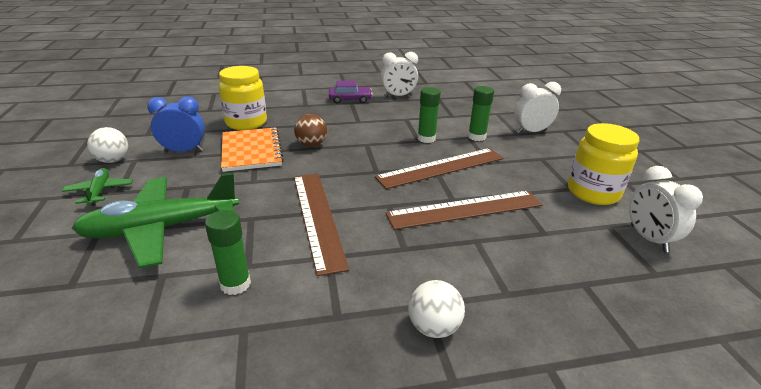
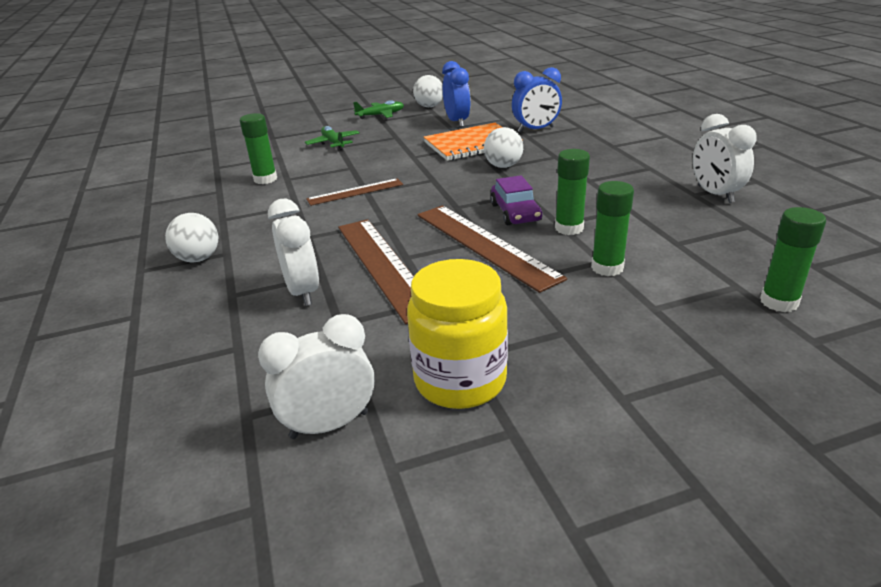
camera: 85 degrees right, 0 degrees up
green plane [72,173,239,268] -> green plane [305,126,360,150], size x0.47
yellow jar [219,66,267,130] -> blue clock [512,67,562,133]
brown ball [294,114,327,147] -> white ball [484,127,523,168]
brown ruler [294,173,349,276] -> brown ruler [306,178,403,206], size x0.58
purple car [329,81,372,103] -> purple car moved to [490,175,542,225]
white clock [514,82,561,133] -> white clock moved to [268,199,319,306]
none -> green glue stick [760,207,826,312]

